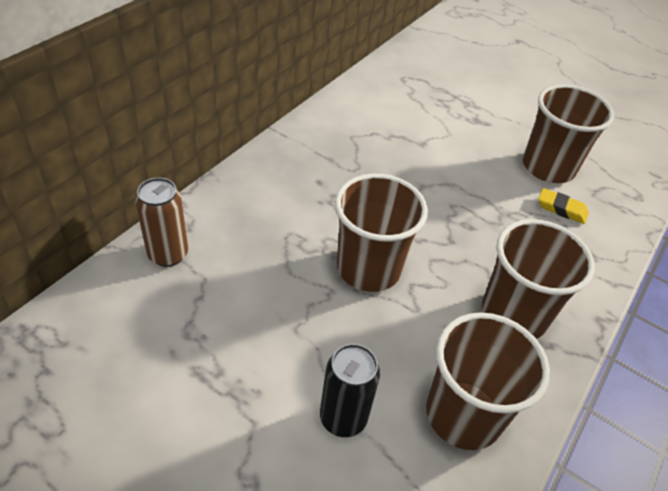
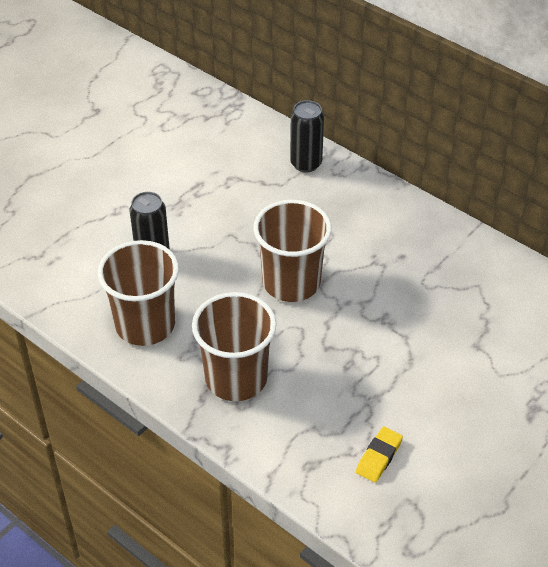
camera: 100 degrees right, 0 degrees up
brown can [135,178,188,267] -> black can [290,100,324,173]
brown cup [523,84,614,183] -> none

